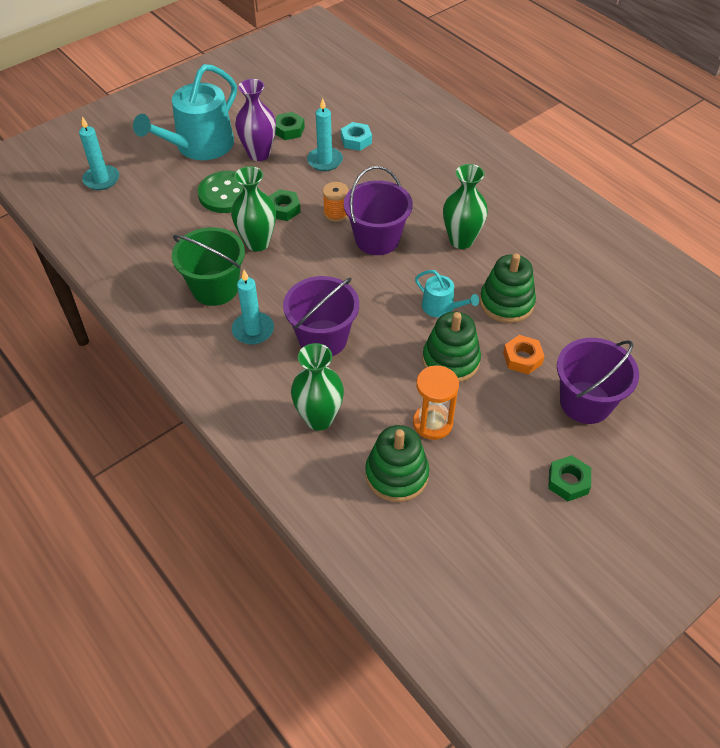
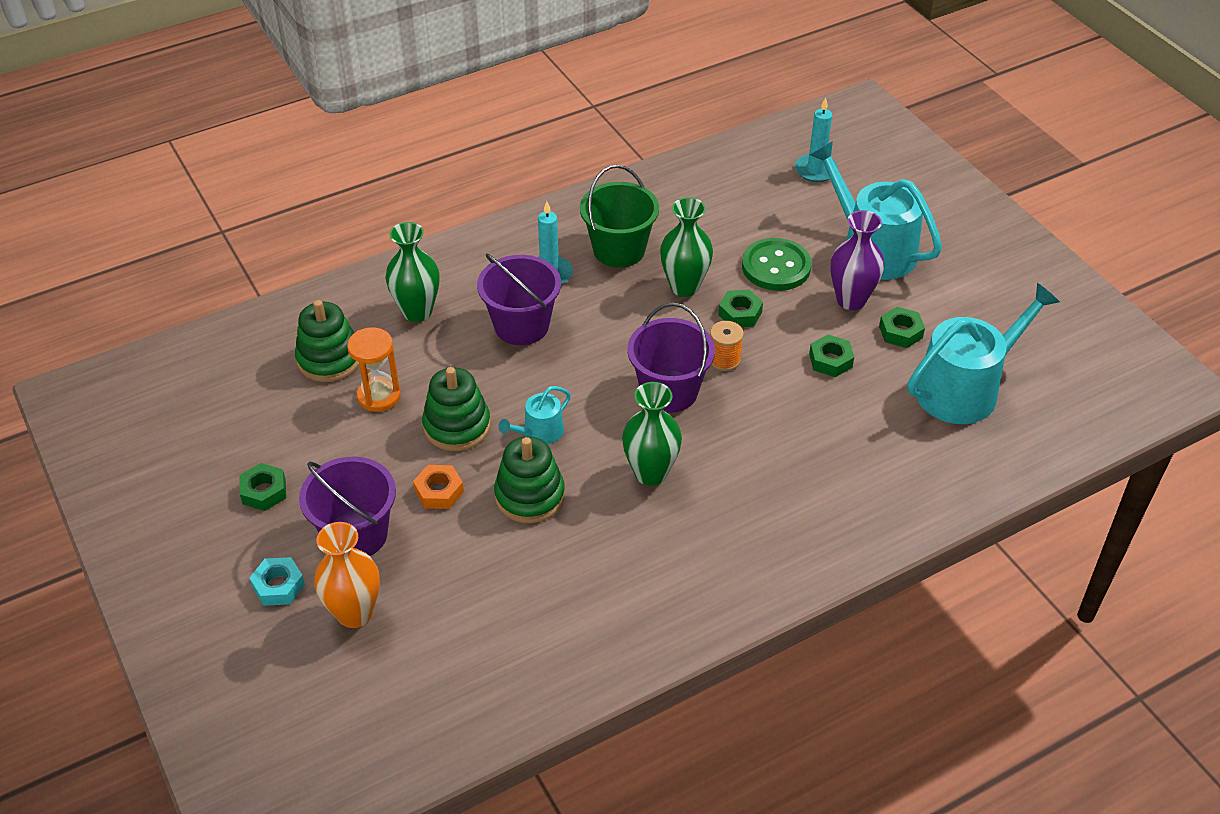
camera: 100 degrees right, 5 degrees down
turquoise candle [307,98,343,171] -> green nut [809,334,854,377]
turquoise nut [341,122,372,151] -> turquoise nut moved to [250,557,305,606]
none -> orange vase [314,522,380,628]
none -> turquoise watering can [908,283,1060,424]

